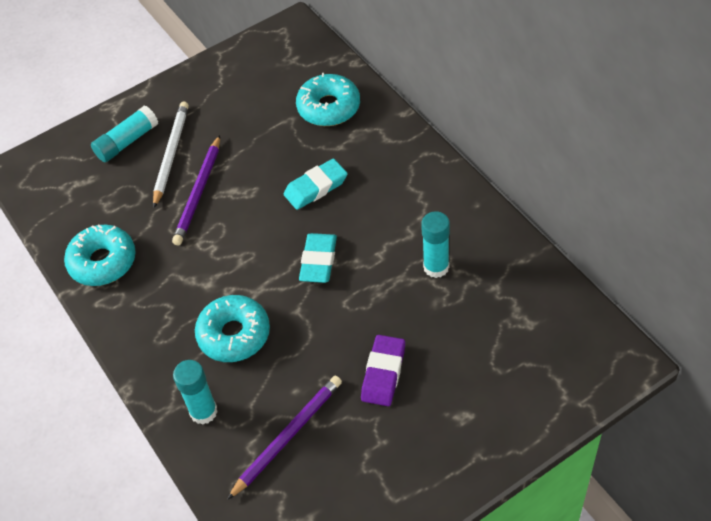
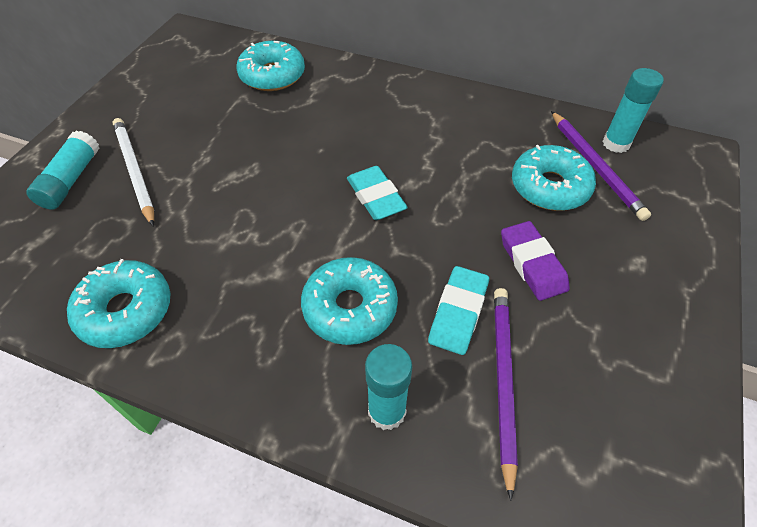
camera: 40 degrees left, 0 degrees up
purple pencil [172,135,220,245] -> purple pencil moved to [551,111,651,221]
turquoise eraser [284,158,347,210] -> turquoise eraser moved to [428,266,489,355]
turquoise glue stick [421,211,450,278] -> turquoise glue stick moved to [602,68,664,153]
none -> turquoise donut [512,145,596,211]

